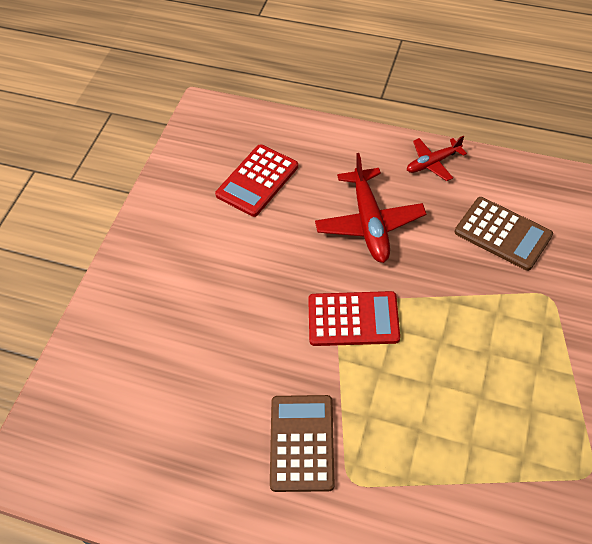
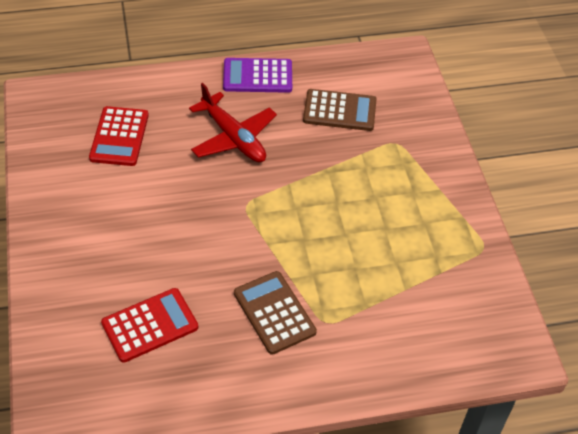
camera: 35 degrees left, 5 degrees down
red calculator [308,291,400,346] -> red calculator moved to [101,288,198,363]
red plane [407,136,467,181] -> purple calculator [223,58,292,93]

